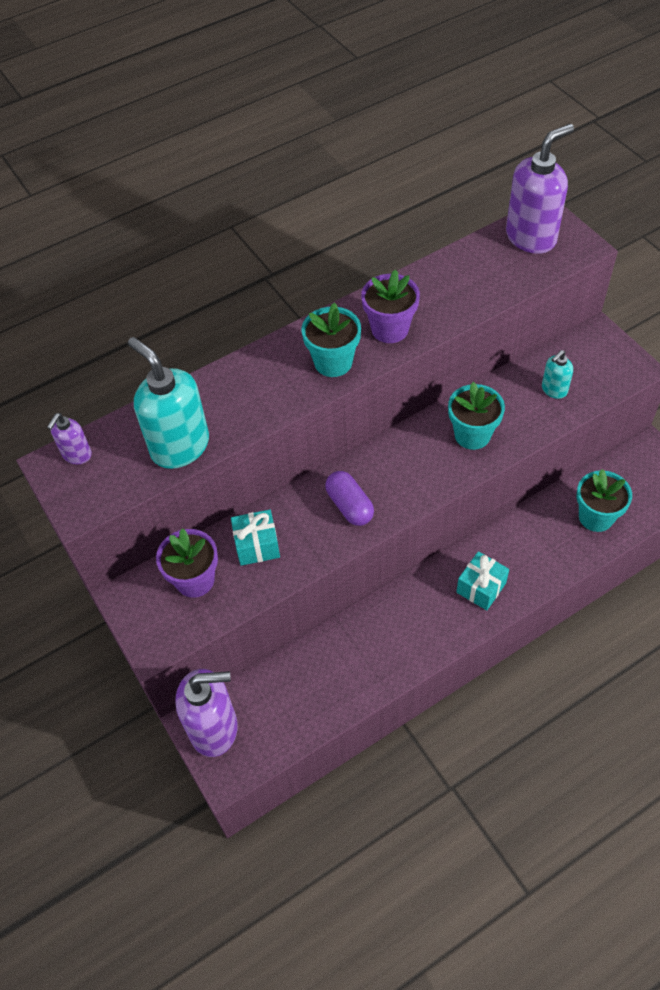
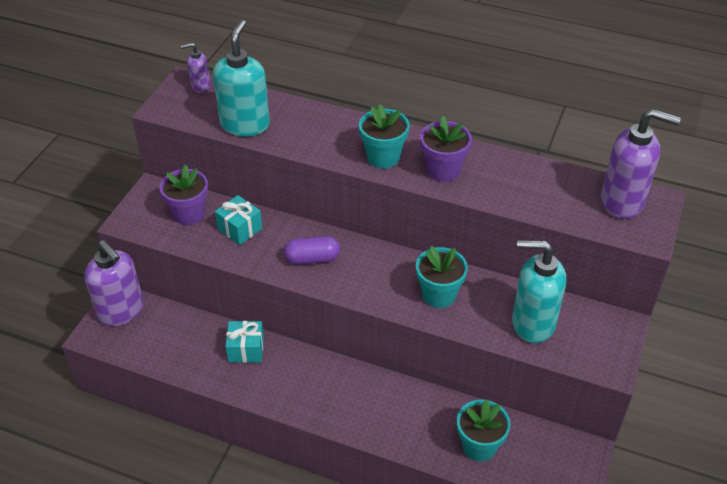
camera: 50 degrees right, 10 degrees down
purple capsule [325,471,374,526] -> purple capsule turned 60 degrees clockwise [284,236,340,265]
turquoise gift [456,551,509,610] -> turquoise gift moved to [225,321,264,363]
turquoise soap dispenser [542,350,573,399] -> turquoise soap dispenser [512,240,566,343], size x1.99

